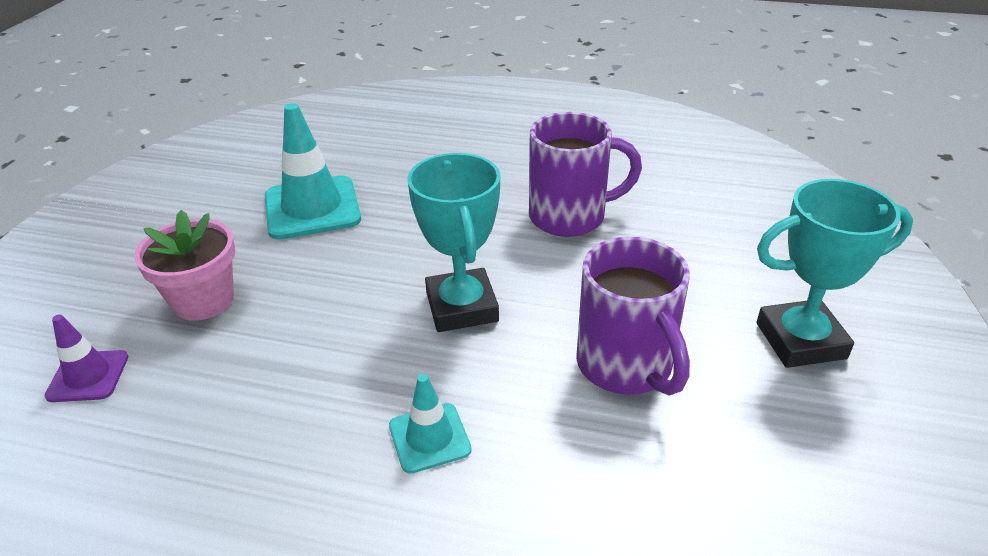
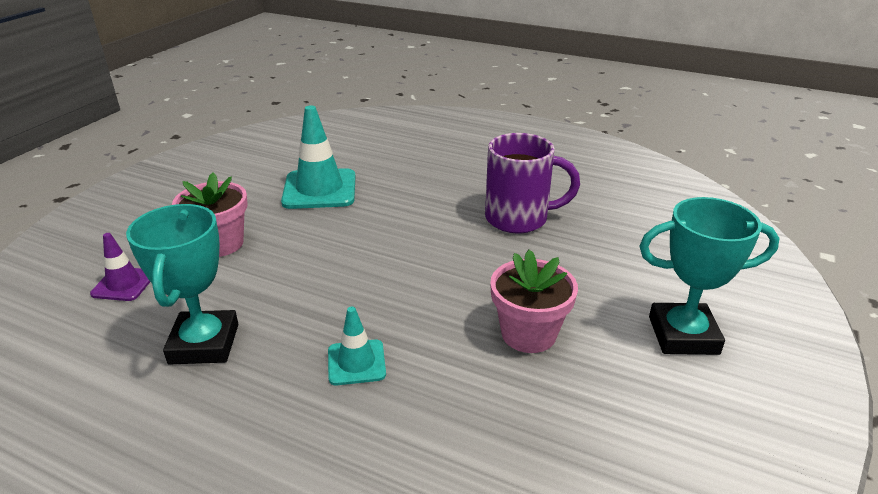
camera: 10 degrees right, 5 degrees down
turquoise trophy [407,153,501,332] -> turquoise trophy moved to [126,204,238,365]
purple mug [576,236,690,396] -> pink flower pot [490,250,578,353]

